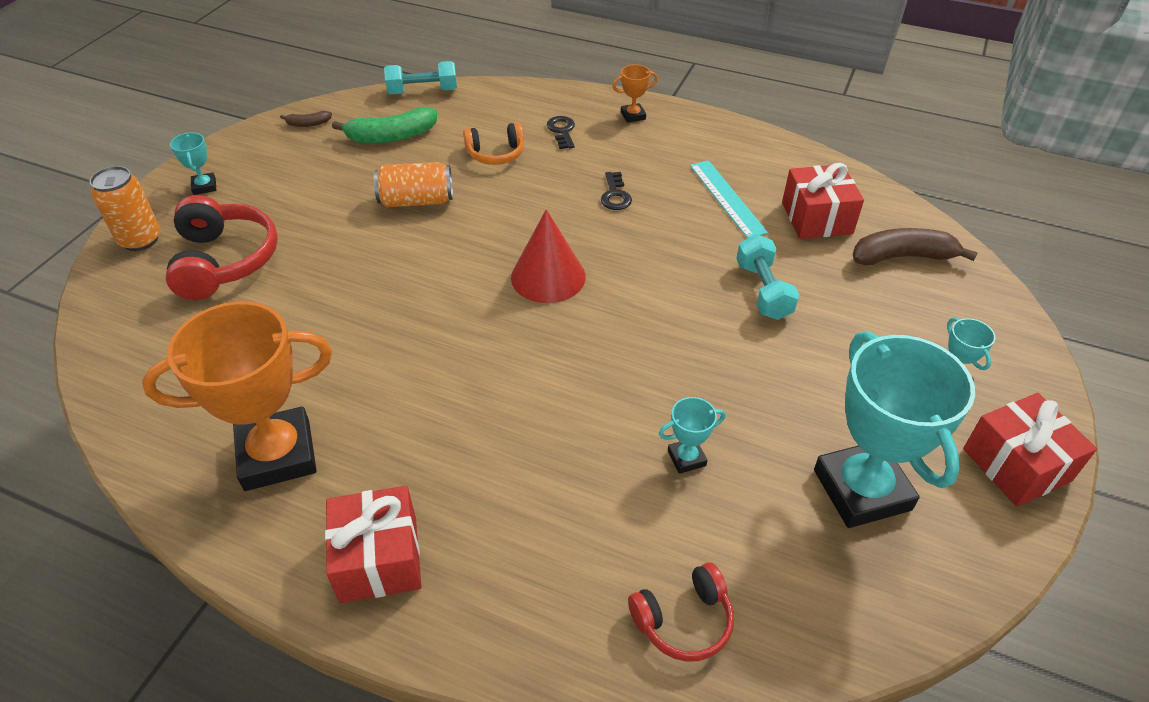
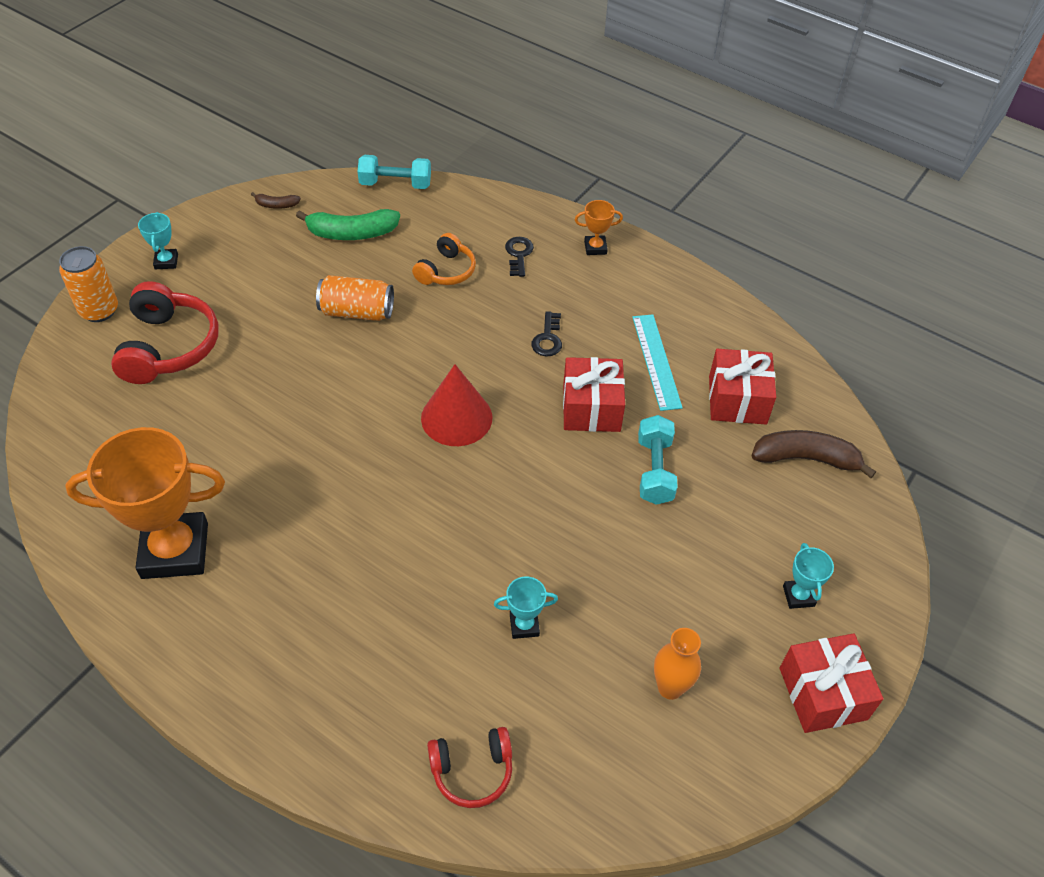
camera: 10 degrees right, 5 degrees up
red gift [325,486,422,603] -> red gift moved to [563,357,625,432]
orange headphones [463,122,524,165] -> orange headphones turned 60 degrees counterclockwise [412,233,476,285]
turquoise trophy [814,331,975,528] -> orange vase [654,628,701,700]

